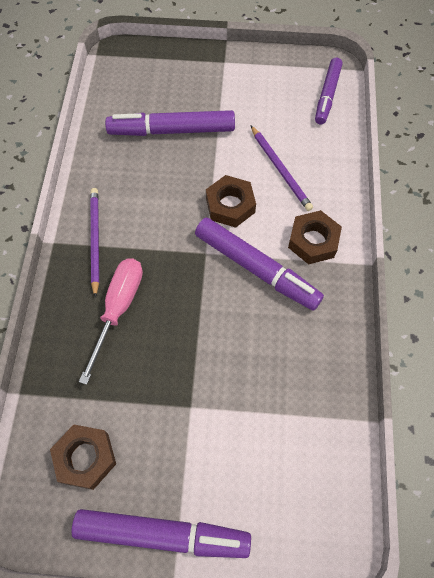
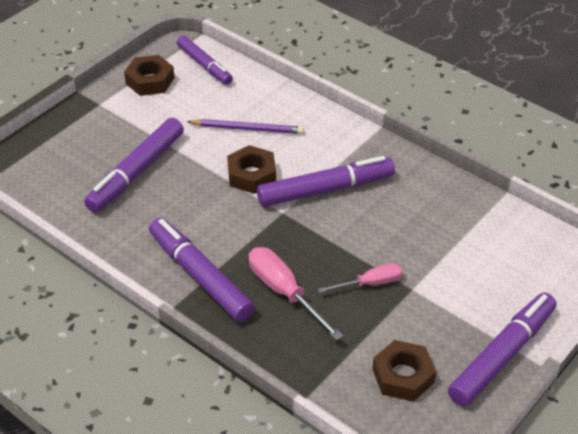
camera: 55 degrees left, 20 degrees down
purple pencil [90,188,99,298] -> purple marker [149,218,255,322]
brown nut [288,210,342,265] -> brown nut moved to [124,55,174,96]
none -> pink screwdriver [318,263,403,293]

